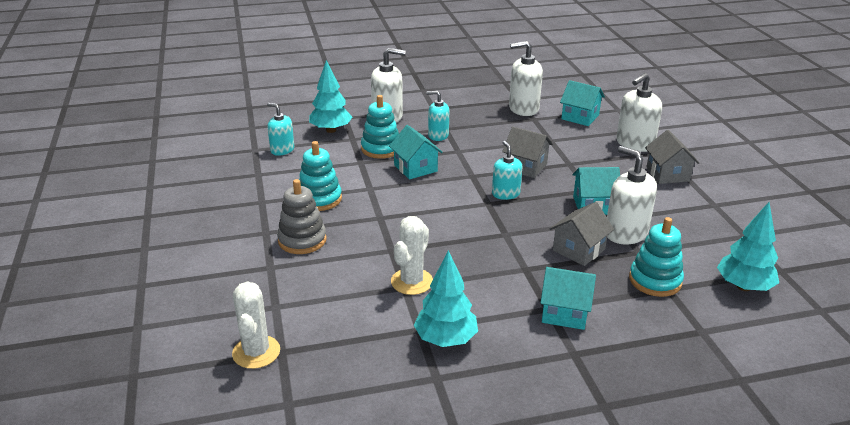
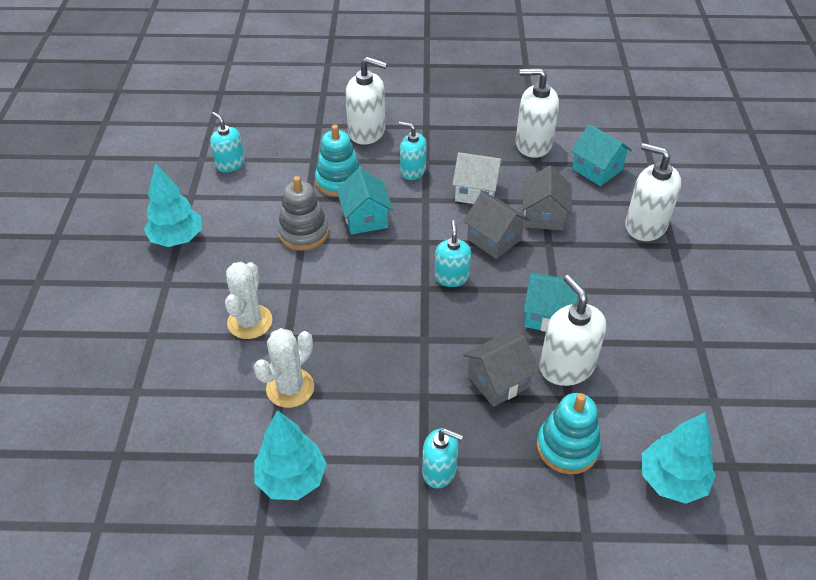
camera: 15 degrees right, 15 degrees up
white cactus [232,282,280,369] -> white cactus moved to [225,262,273,339]
grey stacking toy [277,179,327,254] -> grey stacking toy moved to [278,176,329,251]
turquoise stacking toy [299,141,342,211] -> none
turquoise tree [309,60,352,133] -> turquoise tree moved to [144,163,202,247]
turquoise house [540,267,596,330] -> turquoise soap dispenser [422,428,463,488]
white soap dispenser [616,73,662,152] -> white soap dispenser turned 60 degrees clockwise [625,143,681,241]
grey house [645,130,699,184] -> grey house moved to [523,166,572,230]
none -> white house [452,152,503,204]

